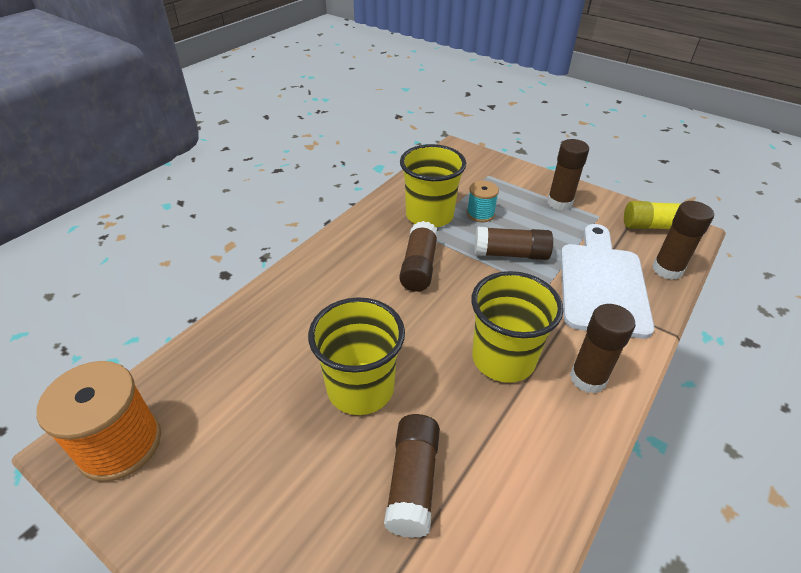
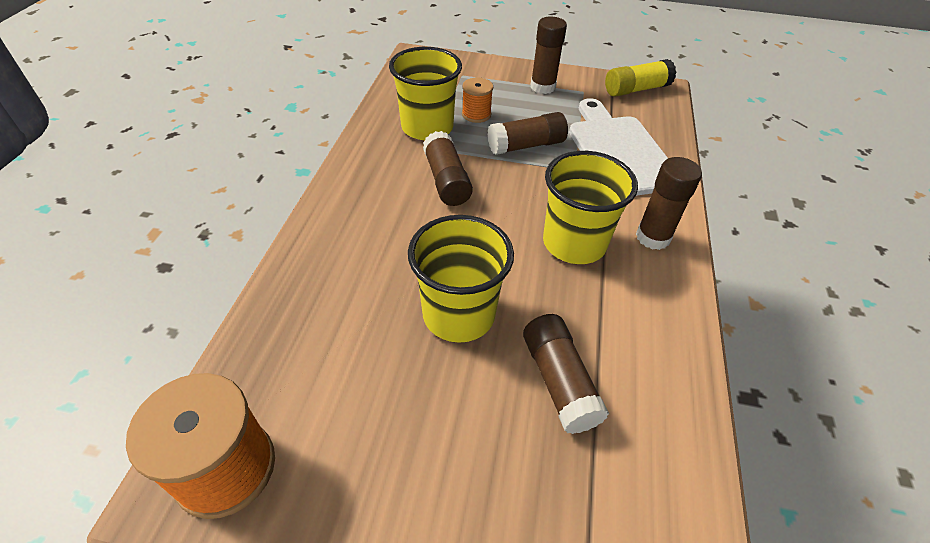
camera: 25 degrees left, 5 degrees up
turquoise spool [467,181,499,222] -> orange spool [462,78,493,123]
brown glue stick [652,201,714,280] -> none

